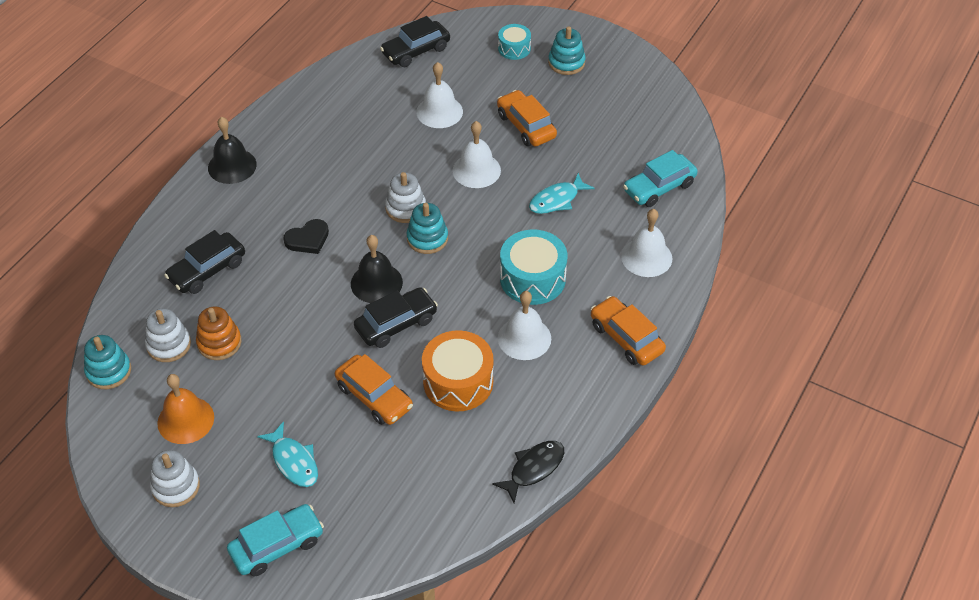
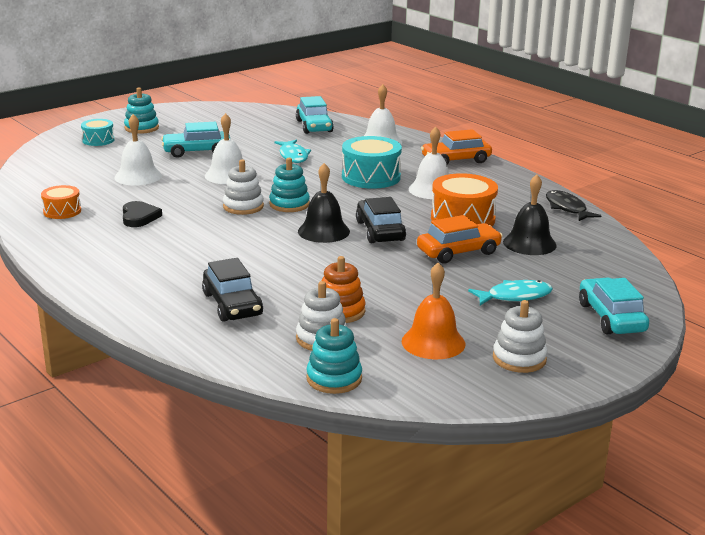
camera: 70 degrees left, 25 degrees down
black bell [208,117,257,184] -> black bell moved to [503,174,557,255]
black heart [283,219,329,254] -> black heart moved to [123,201,162,227]
black car [380,16,450,67] -> none
orange car [497,90,557,147] -> turquoise car [161,122,230,158]
none -> orange drum [41,185,81,219]

